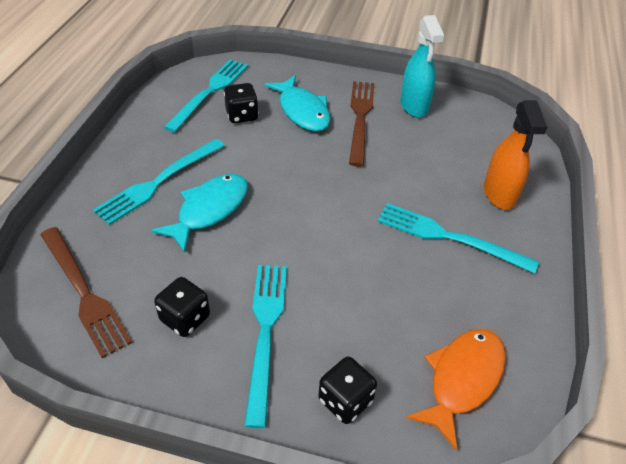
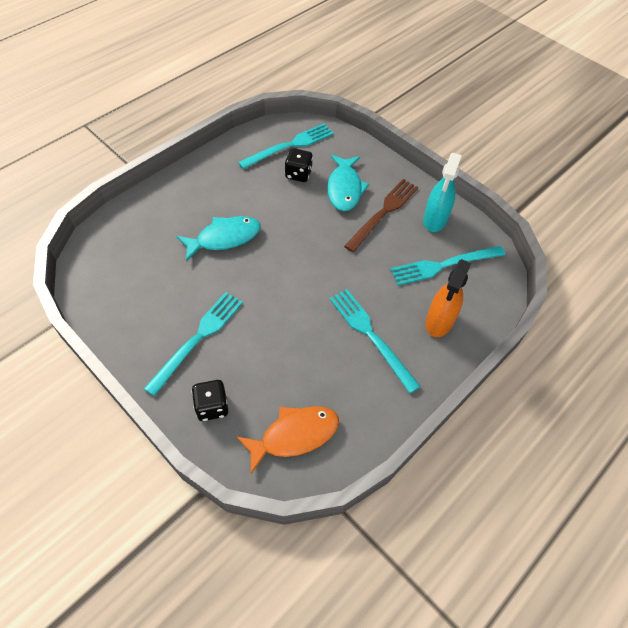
camera: 30 degrees right, 10 degrees up
brown fork [40,227,132,358] -> none
turquoise fork [93,139,225,225] -> turquoise fork moved to [390,246,505,285]
black dice [154,277,210,337] -> none

